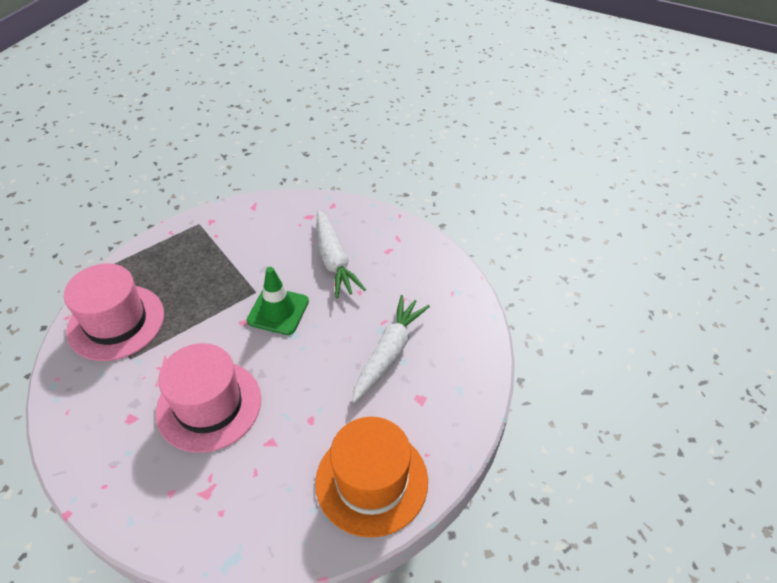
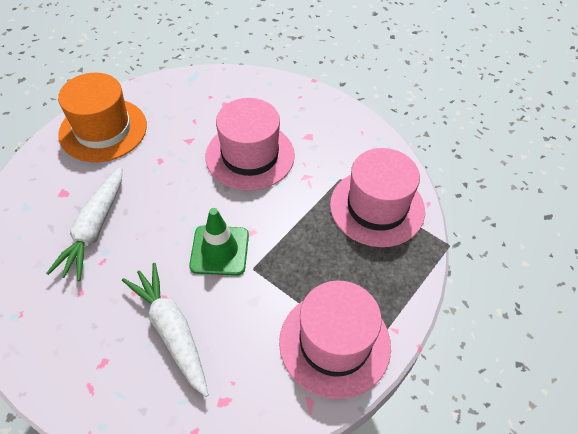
camera: 165 degrees right, 5 degrees up
none -> pink hat [279,280,391,399]

